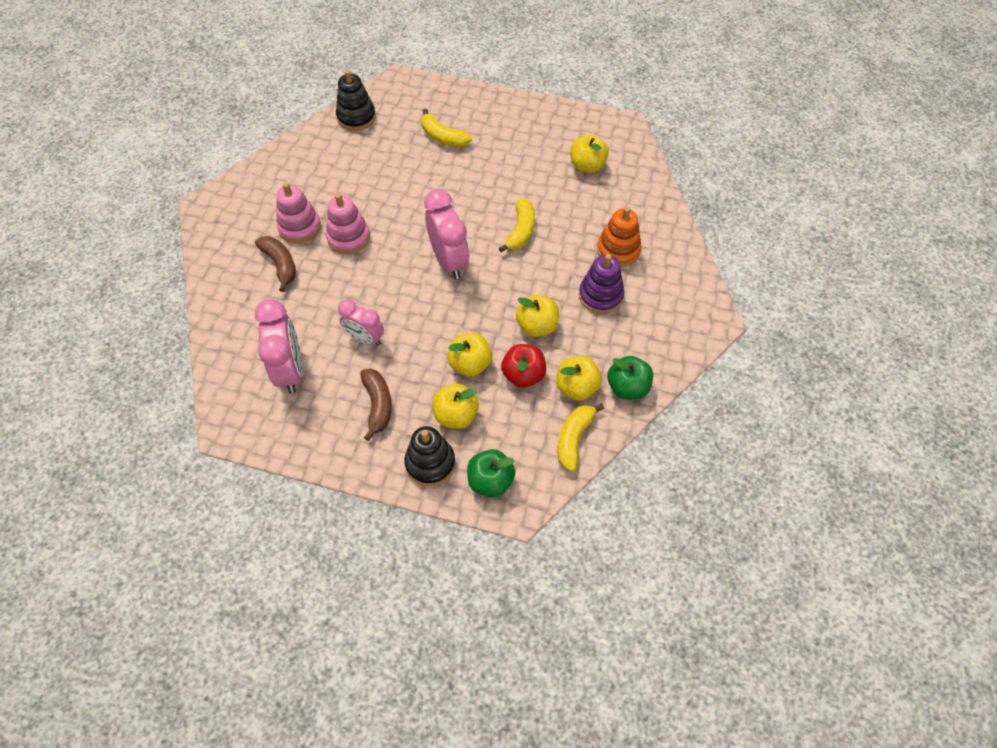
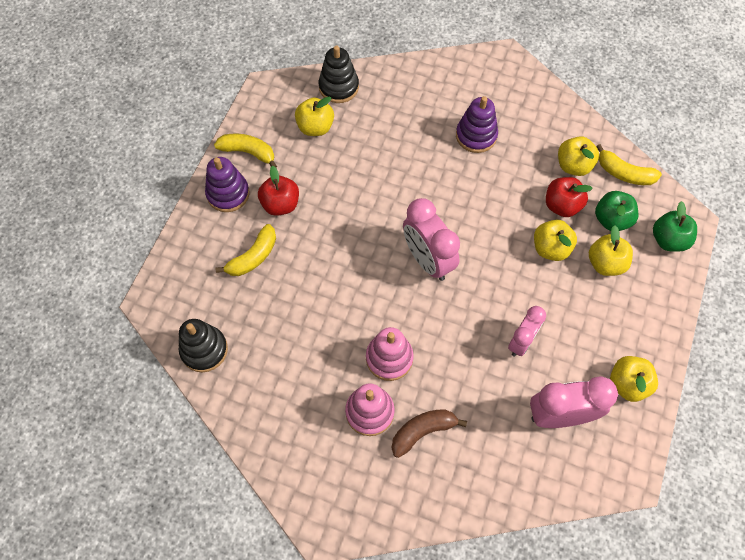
camera: 85 degrees left, 5 degrees up
brown banana [360,369,392,441] -> none
black stacking toy [404,426,455,486] -> black stacking toy moved to [319,45,359,103]
pink clock [424,189,469,279] -> pink clock turned 105 degrees counterclockwise [403,198,460,281]
yellow banana [499,198,535,252] -> yellow banana moved to [214,134,277,168]
yellow apple [516,295,559,337] -> yellow apple moved to [610,356,658,402]
orange stacking toy [597,207,642,267] -> none
green apple [607,356,653,400] -> green apple moved to [595,191,639,231]
none -> purple stacking toy [205,157,250,212]
none -> red apple [258,166,299,216]

